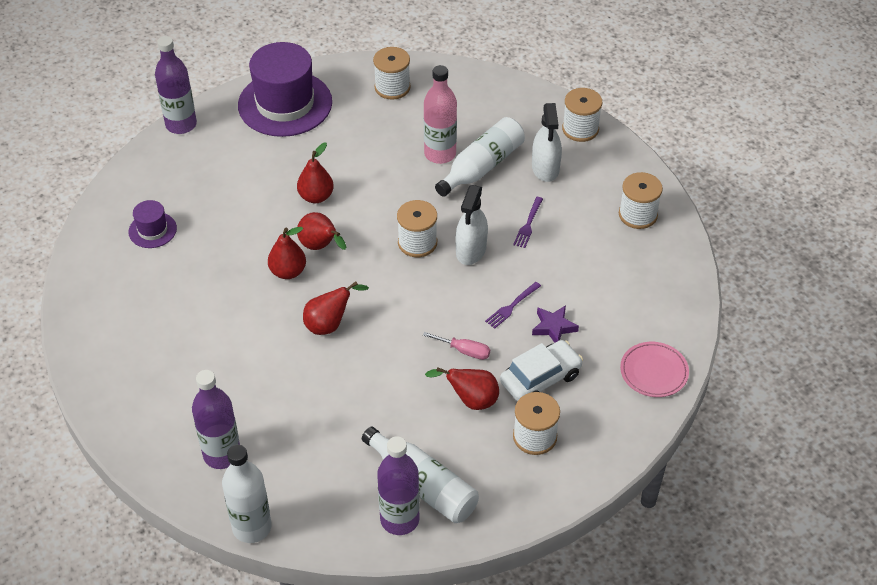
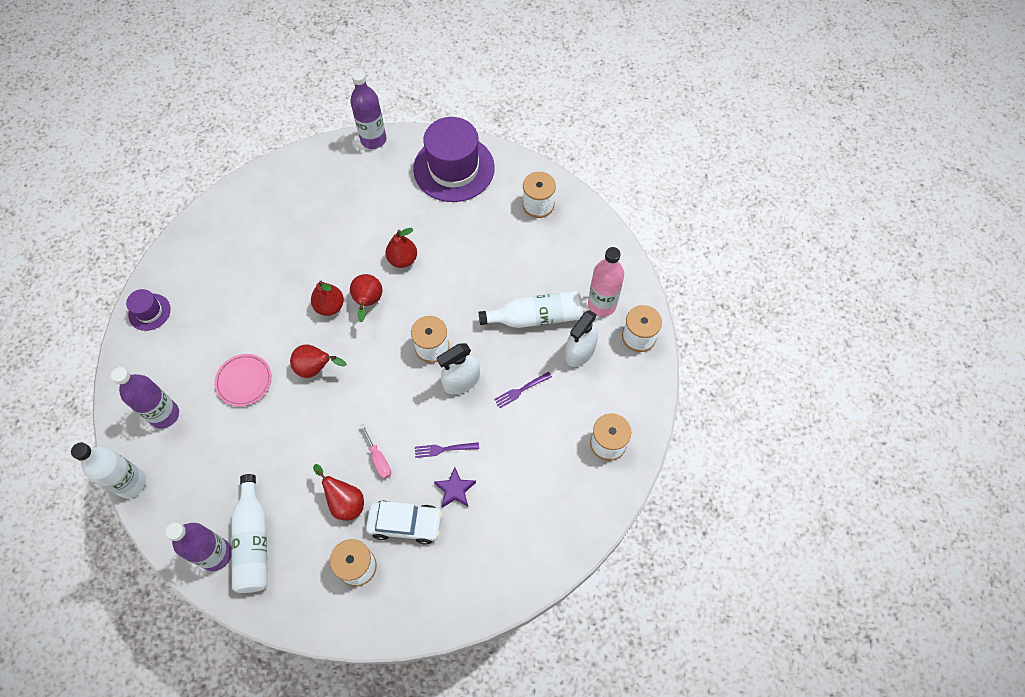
camera: 40 degrees right, 15 degrees up
purple hat [128,200,177,248] -> purple hat moved to [126,289,171,331]
pink bottle [424,65,457,164] -> pink bottle moved to [588,247,624,317]
pink plate [620,342,689,397] -> pink plate moved to [214,354,272,407]

